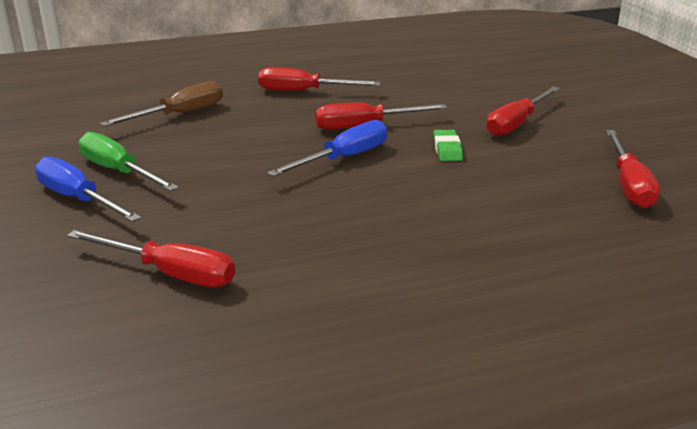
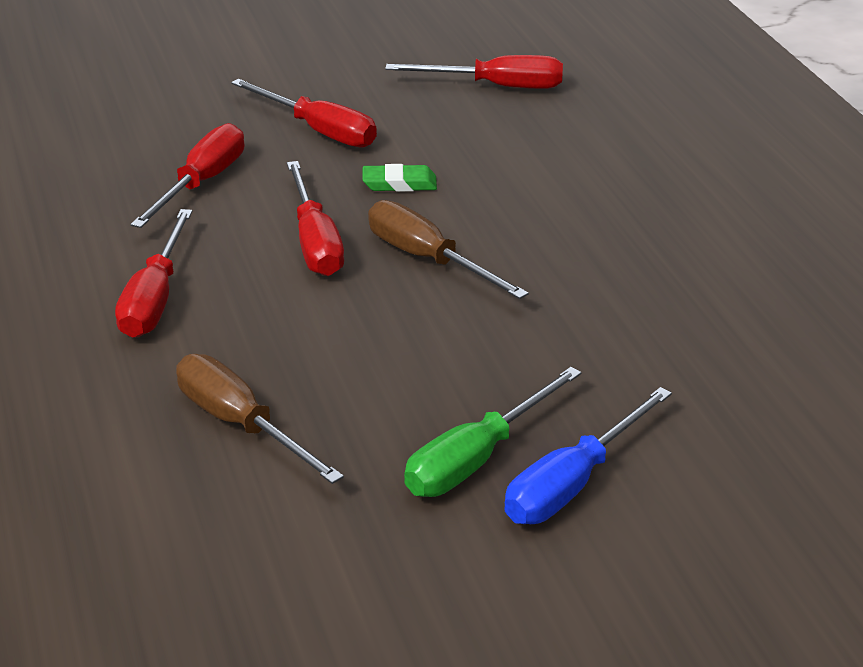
camera: 90 degrees left, 5 degrees up
red screwdriver [67,230,235,287] -> red screwdriver moved to [130,123,245,228]
blue screwdriver [267,120,387,177] -> brown screwdriver [368,200,529,299]

